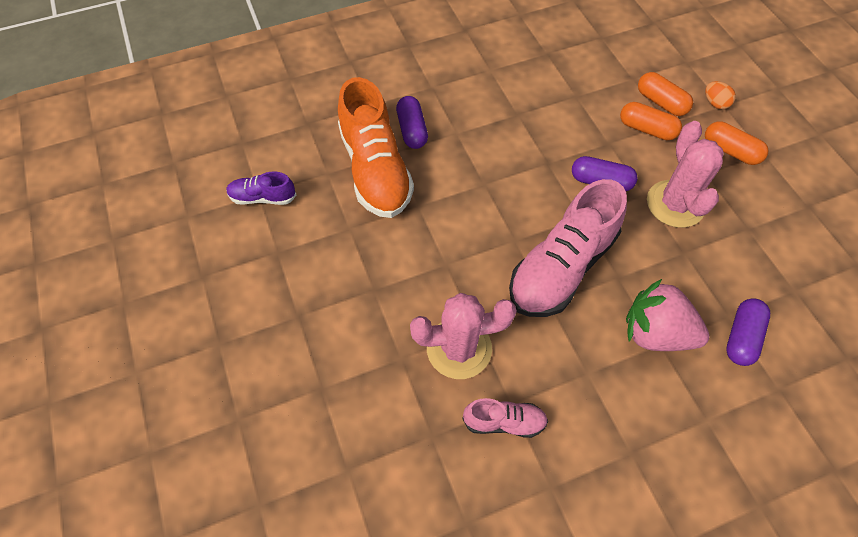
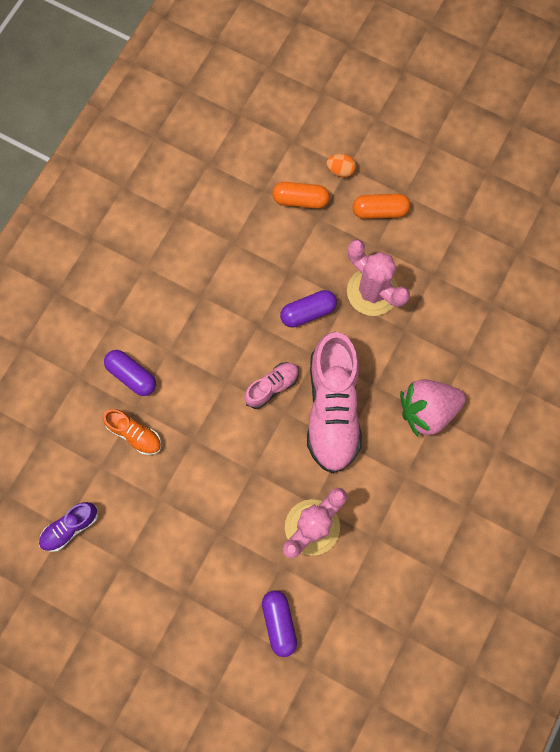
camera: 40 degrees left, 15 degrees up
orange shoe [338,77,414,218] -> orange shoe [103,409,161,455], size x0.48
pink shoe [462,398,548,438] -> pink shoe moved to [244,362,299,409]
orange capsule [620,102,682,140] -> none
purple capsule [726,298,770,366] -> purple capsule moved to [262,590,297,657]

